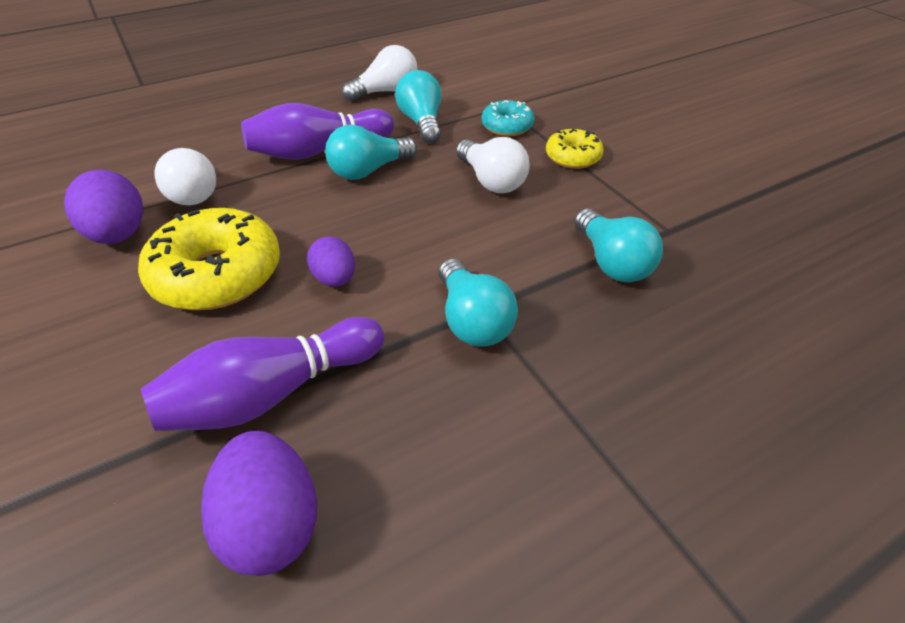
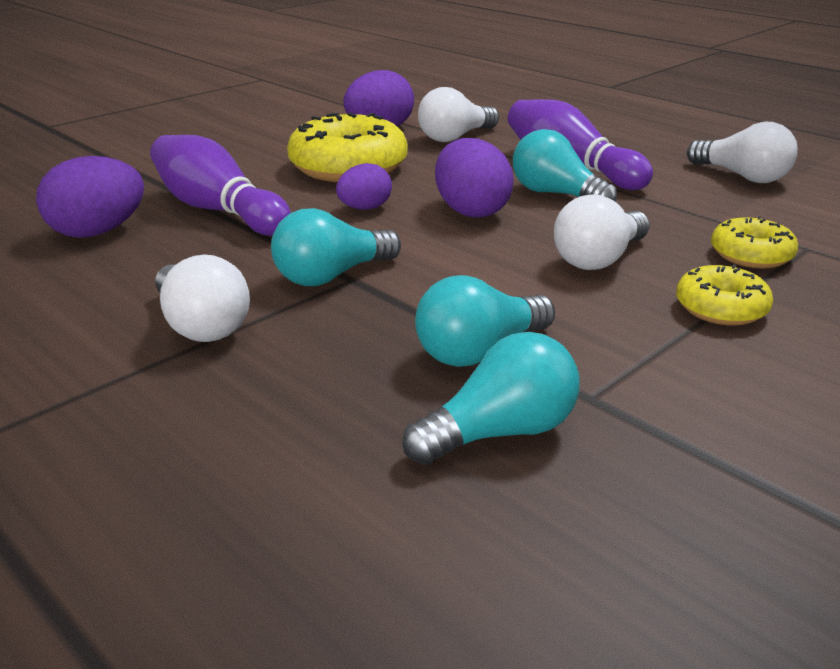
camera: 75 degrees right, 15 degrees down
turquoise light bulb [395,70,441,144] -> turquoise light bulb moved to [402,332,580,465]
turquoise donut [481,100,535,136] -> yellow donut [711,216,798,268]
none -> white light bulb [155,255,250,342]
none -> purple egg [435,138,514,217]

